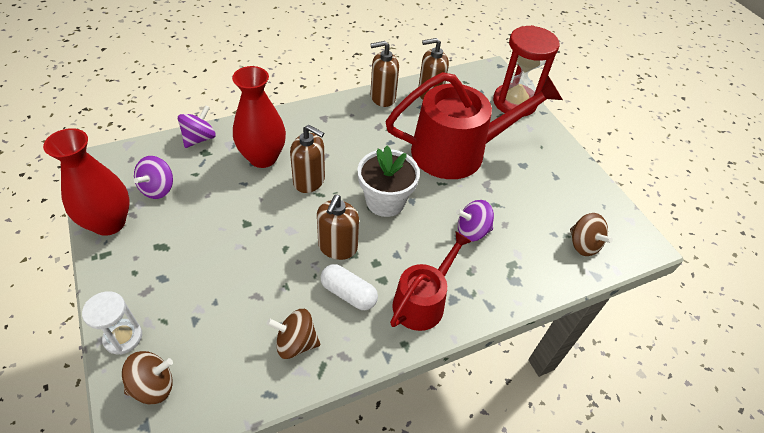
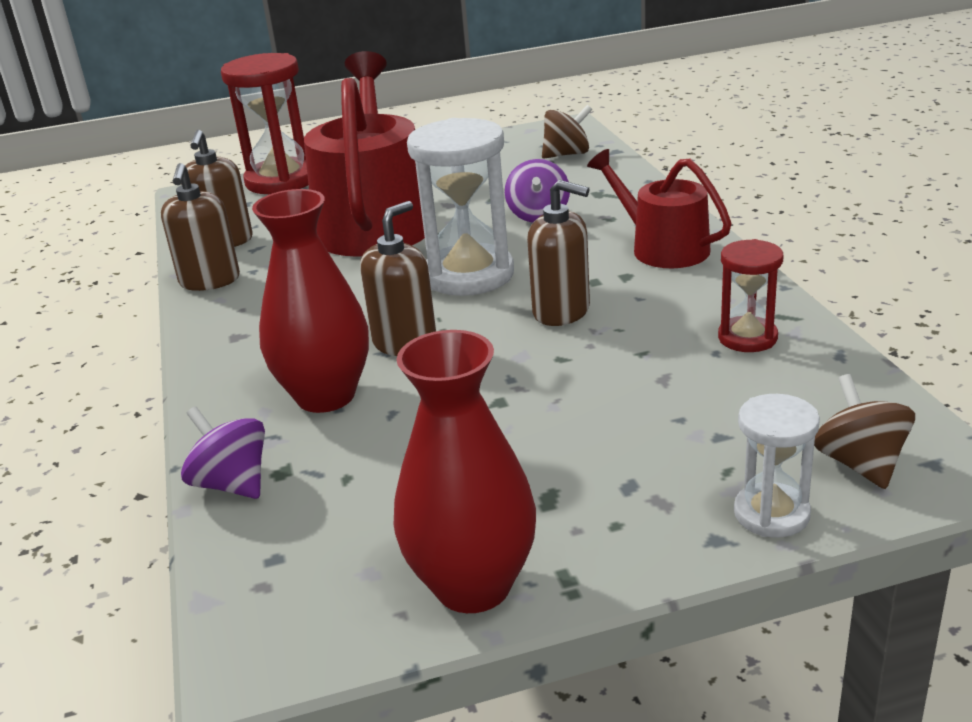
camera: 75 degrees left, 20 degrees down
purple spinning top [134,156,173,199] -> none
brown spinning top [267,309,320,359] -> red hourglass [718,239,784,352]
white capsule [320,264,378,310] -> none
white flower pot [358,146,420,217] -> white hourglass [407,118,514,296]

